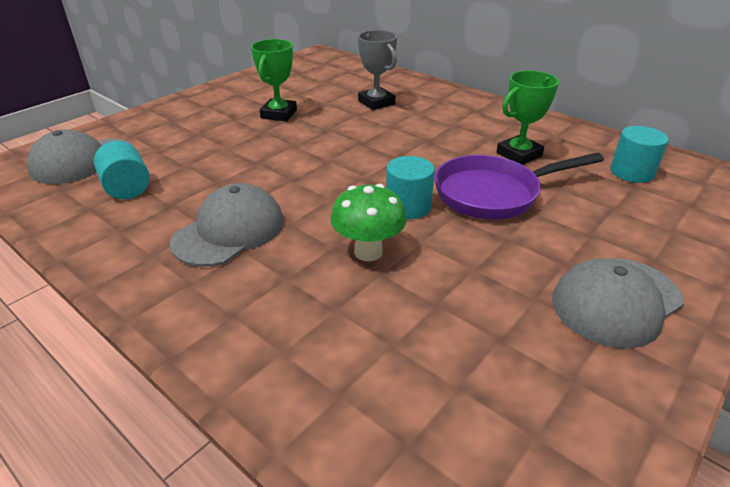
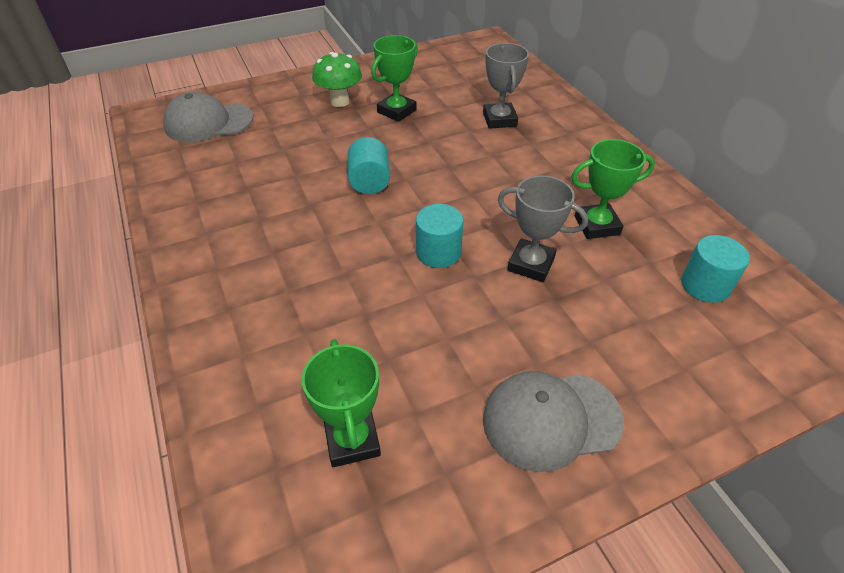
camera: 25 degrees right, 10 degrees up
turquoise cylinder [94,141,150,199] -> turquoise cylinder moved to [348,137,390,194]
grey cap [170,183,284,267] -> none
green mushroom [331,184,407,261] -> green mushroom moved to [312,52,362,107]
purple pan [434,153,604,220] -> grey trophy [498,175,588,282]
none -> green trophy [302,339,381,467]

